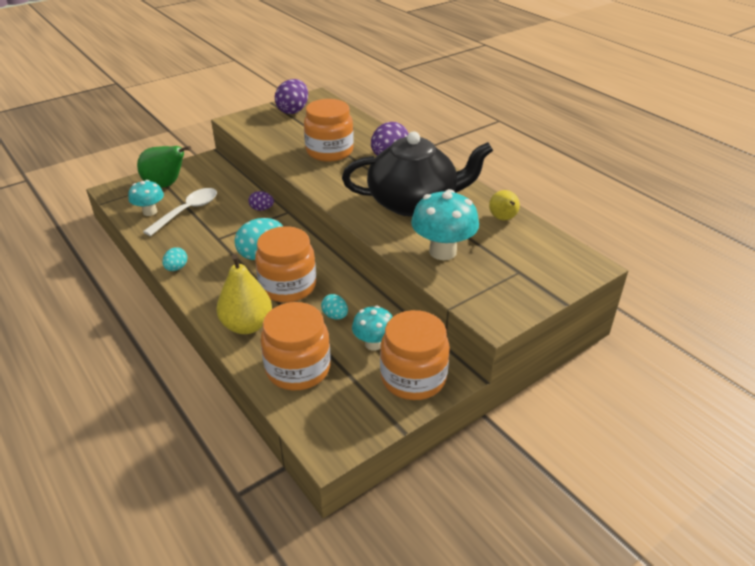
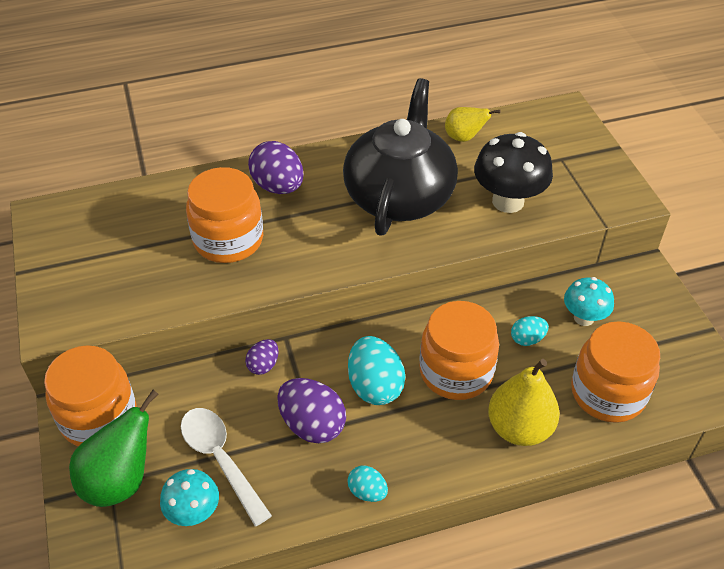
camera: 70 degrees left, 10 degrees up
purple egg [275,79,308,114] -> purple egg moved to [277,378,346,443]
orange jar [380,310,450,400] -> orange jar moved to [44,345,137,446]
turquoise mushroom [411,189,479,260] -> black mushroom [474,132,553,213]

